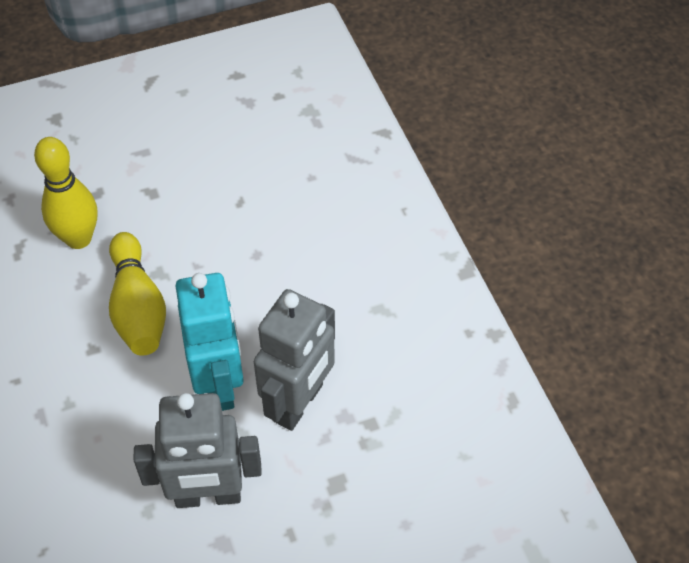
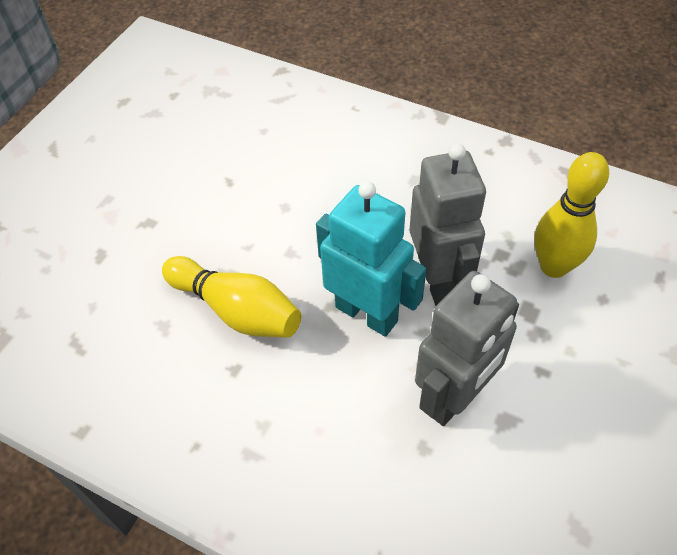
camera: 40 degrees left, 0 degrees up
yellow bowling pin [34,137,97,249] -> yellow bowling pin moved to [534,152,609,278]

